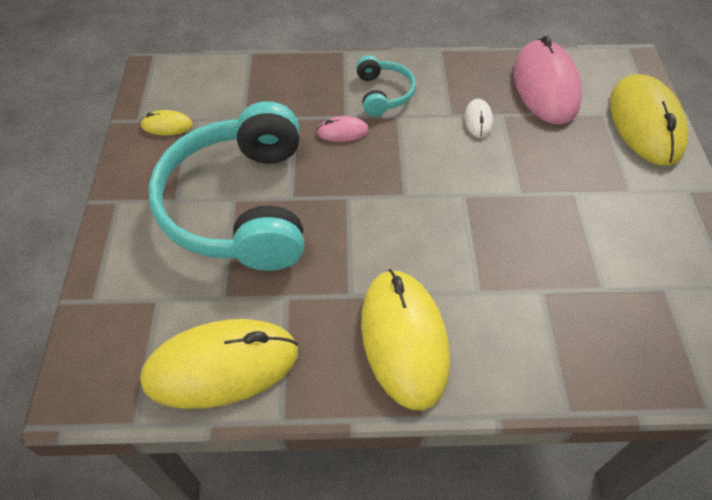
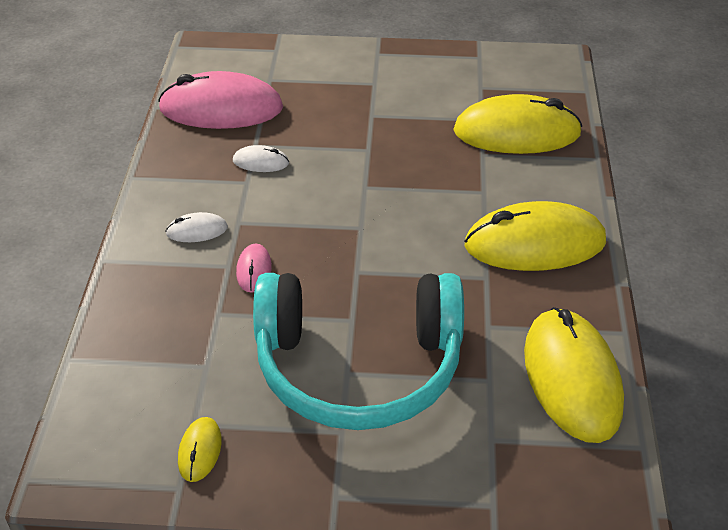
camera: 85 degrees left, 10 degrees down
turquoise headphones [356,55,416,116] -> white mouse [165,212,228,242]
yellow mouse [610,74,688,166] -> yellow mouse moved to [453,94,582,154]

